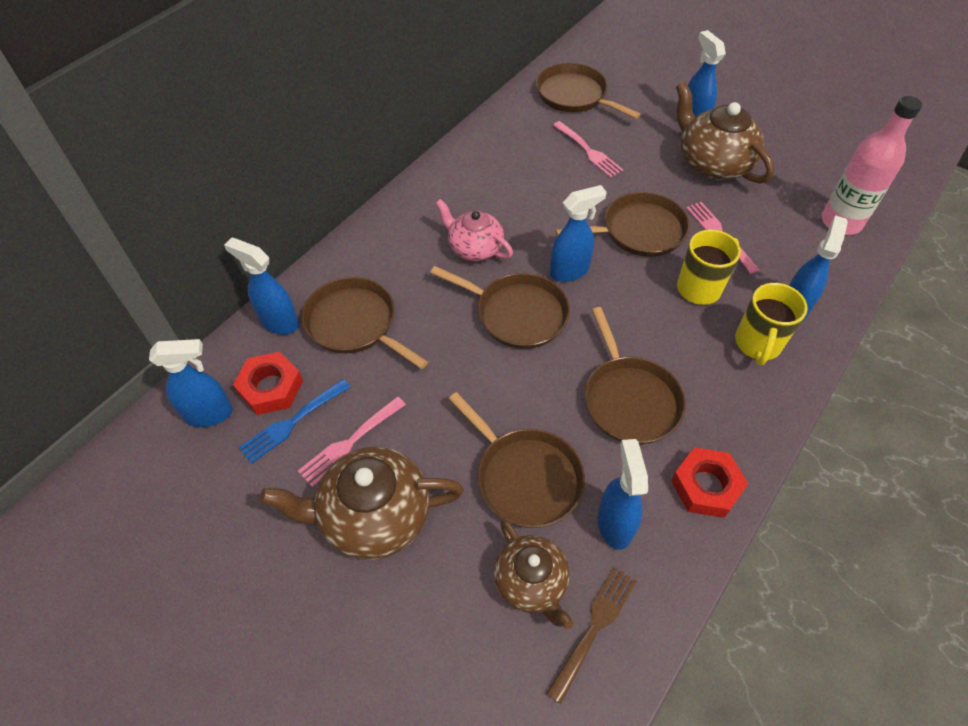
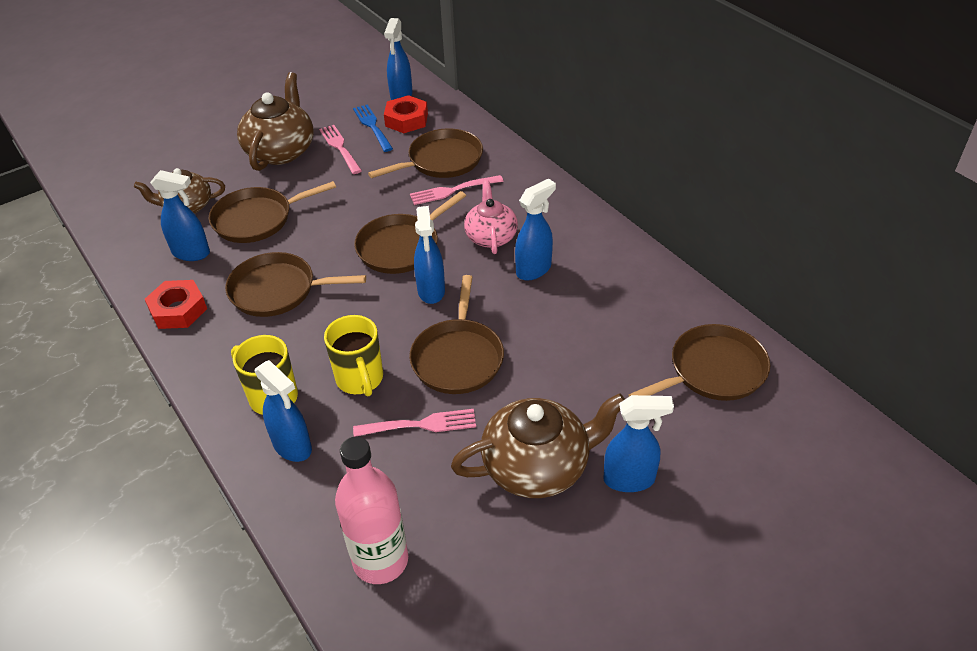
camera: 110 degrees right, 10 degrees down
blue spray bottle [224,238,299,335] -> blue spray bottle moved to [515,179,556,281]
pink teapot [435,199,513,261] -> pink teapot turned 60 degrees counterclockwise [464,180,518,254]
brown fork [546,567,637,704] -> none
pink fork [553,121,623,178] -> pink fork moved to [410,175,504,205]

